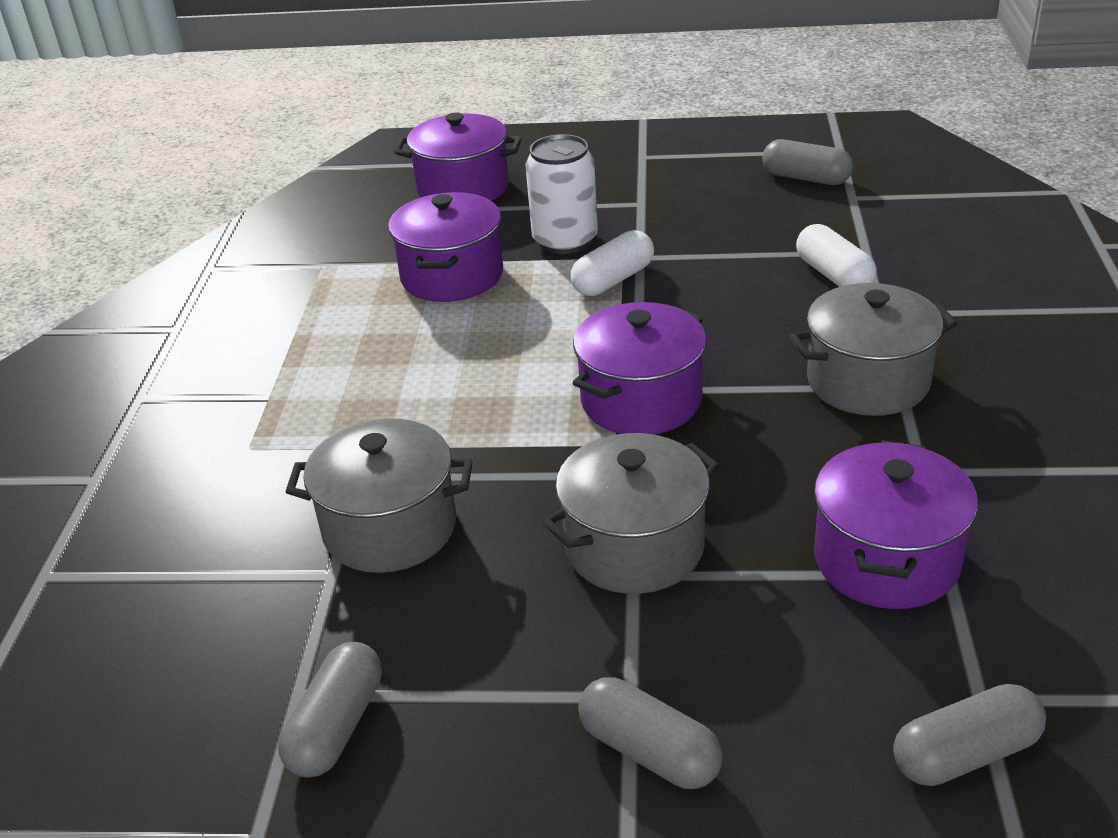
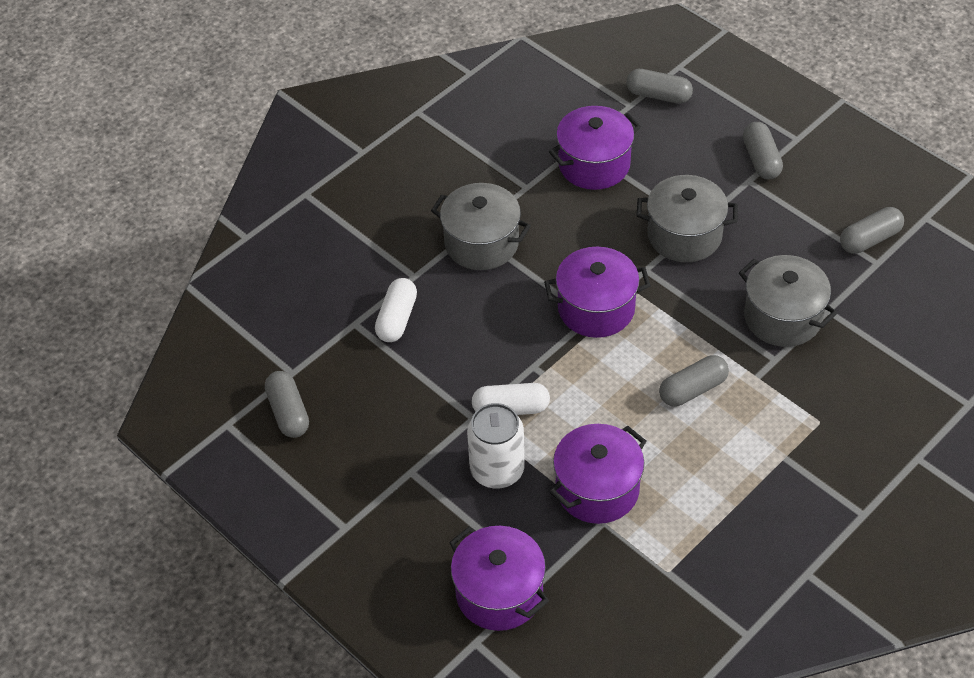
camera: 140 degrees left, 15 degrees up
none -> grey capsule [659,355,729,407]

